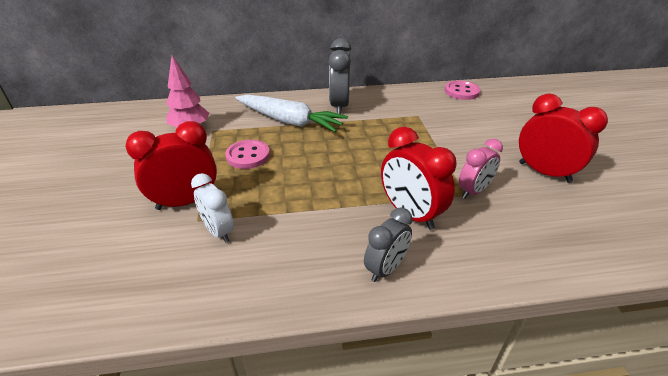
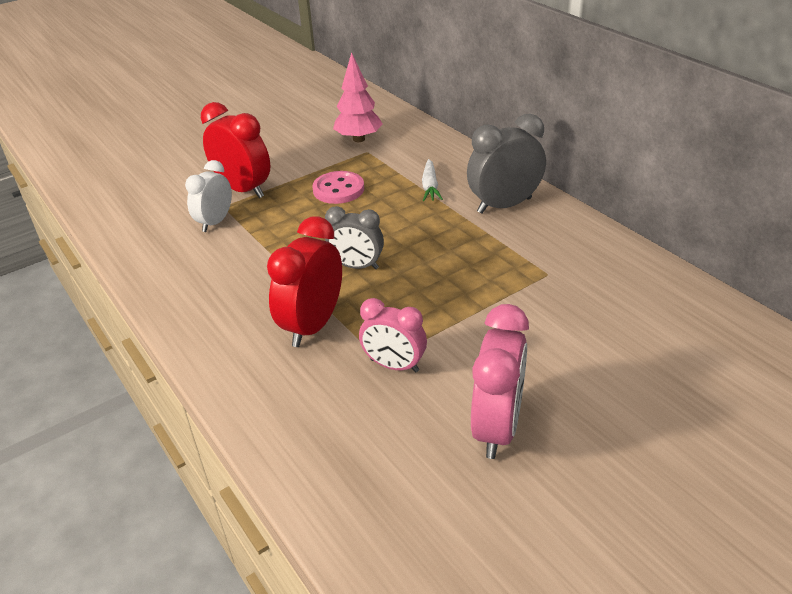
camera: 65 degrees right, 0 degrees up
white carrot [235,95,348,132] -> white carrot [422,159,443,201], size x0.48
grey clock [364,207,413,282] -> grey clock moved to [325,206,384,269]
pink button [445,80,480,100] -> none
red clock [519,93,608,183] -> pink clock [471,304,529,459]

